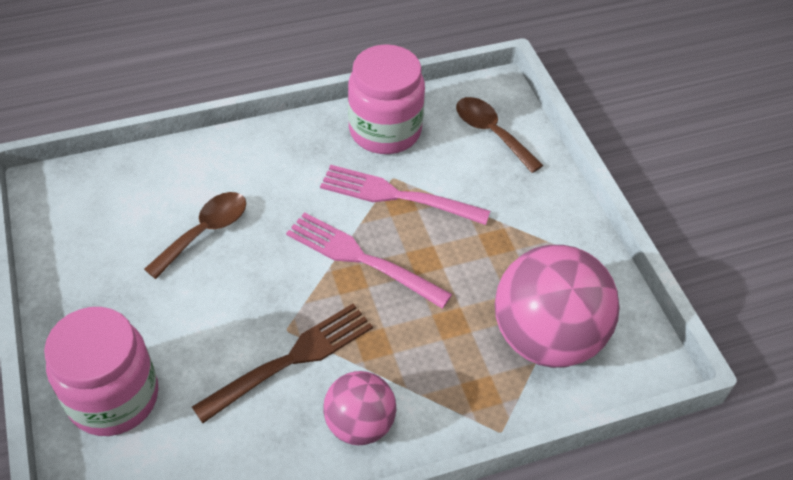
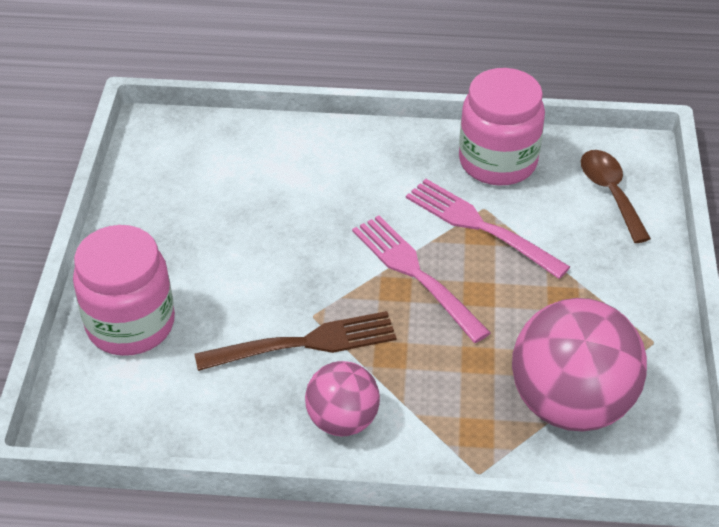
camera: 25 degrees right, 5 degrees down
brown spoon [144,192,246,279] -> none

